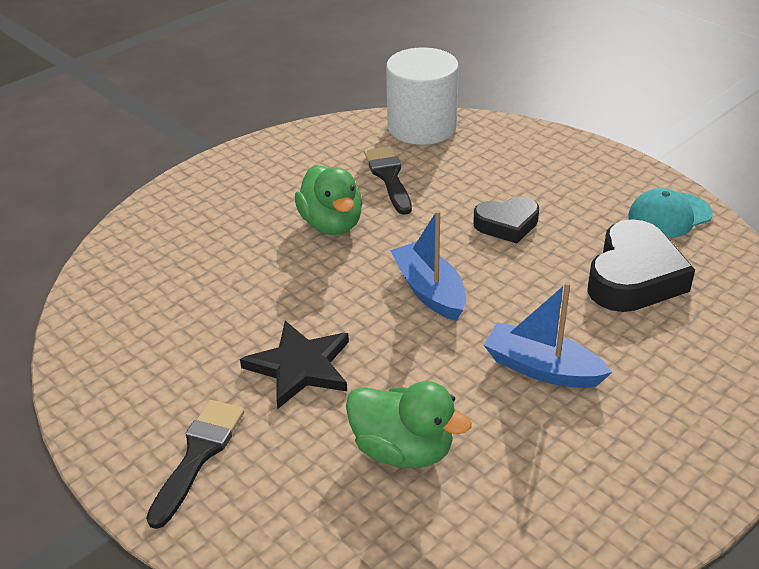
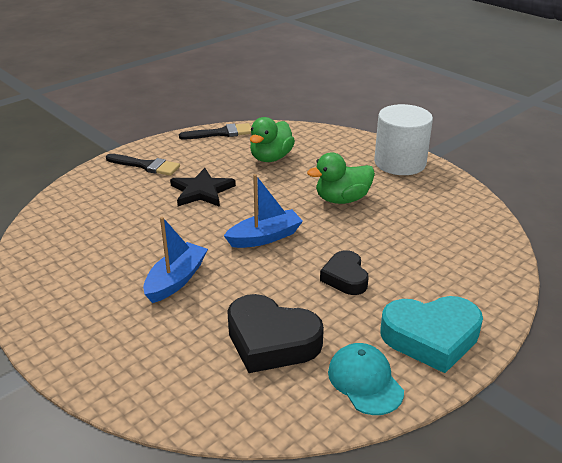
camera: 90 degrees right, 5 degrees down
green duck [346,381,472,469] -> green duck moved to [250,117,295,162]
black brush [364,146,412,215] -> black brush moved to [179,123,251,139]
white cylinder [386,47,459,145] -> white cylinder moved to [374,104,433,175]
none -> turquoise heart [380,296,483,373]

